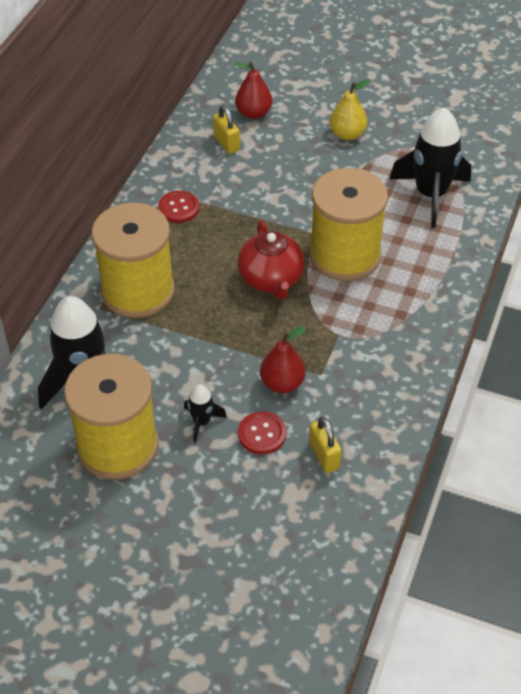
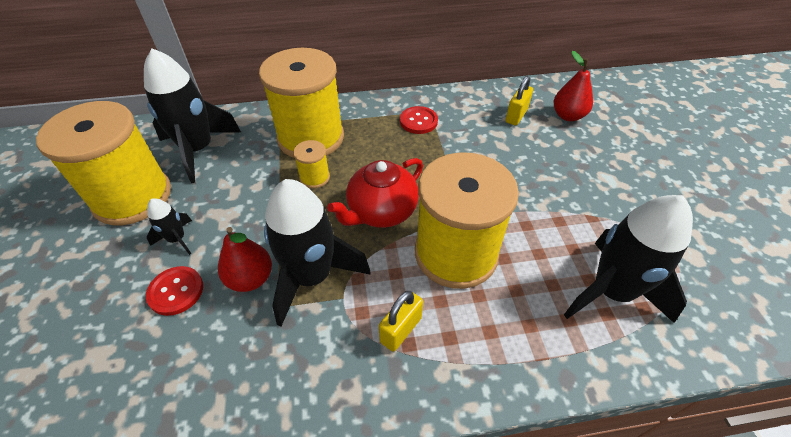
camera: 60 degrees right, 0 degrees up
yellow padlock [309,417,342,473] -> yellow padlock moved to [379,291,423,352]
yellow pear [330,79,370,140] -> none
none -> black rocket [264,179,371,326]
none -> yellow spool [293,140,330,188]

